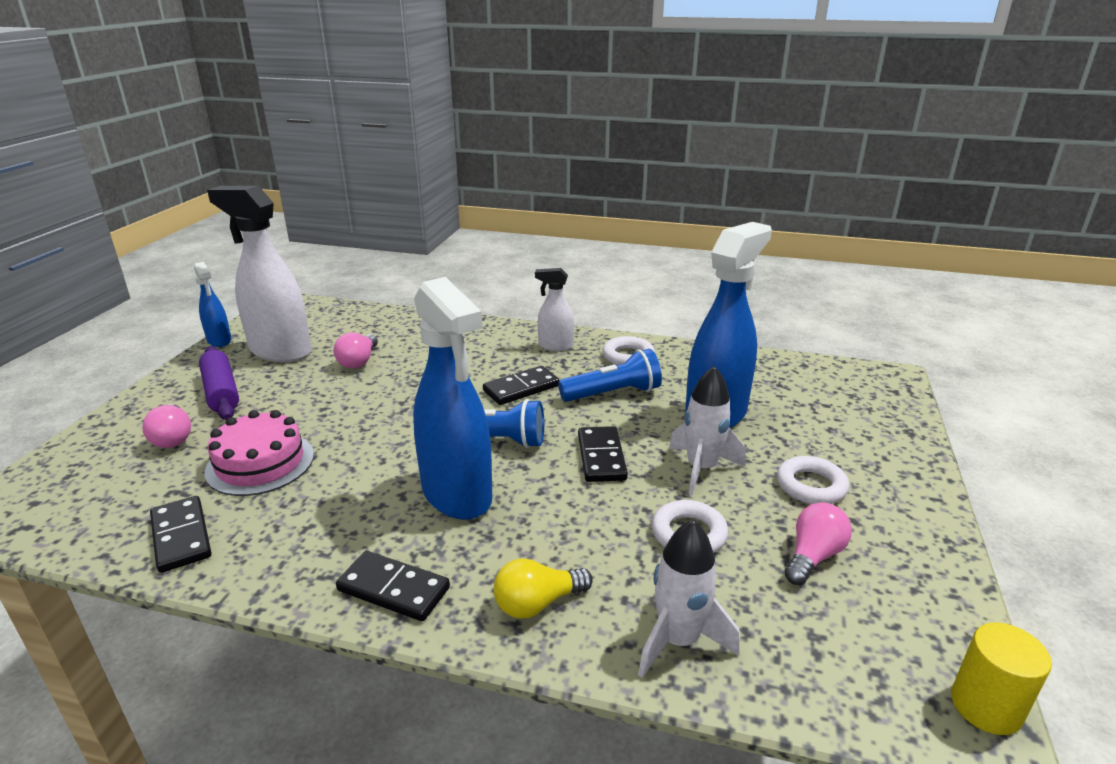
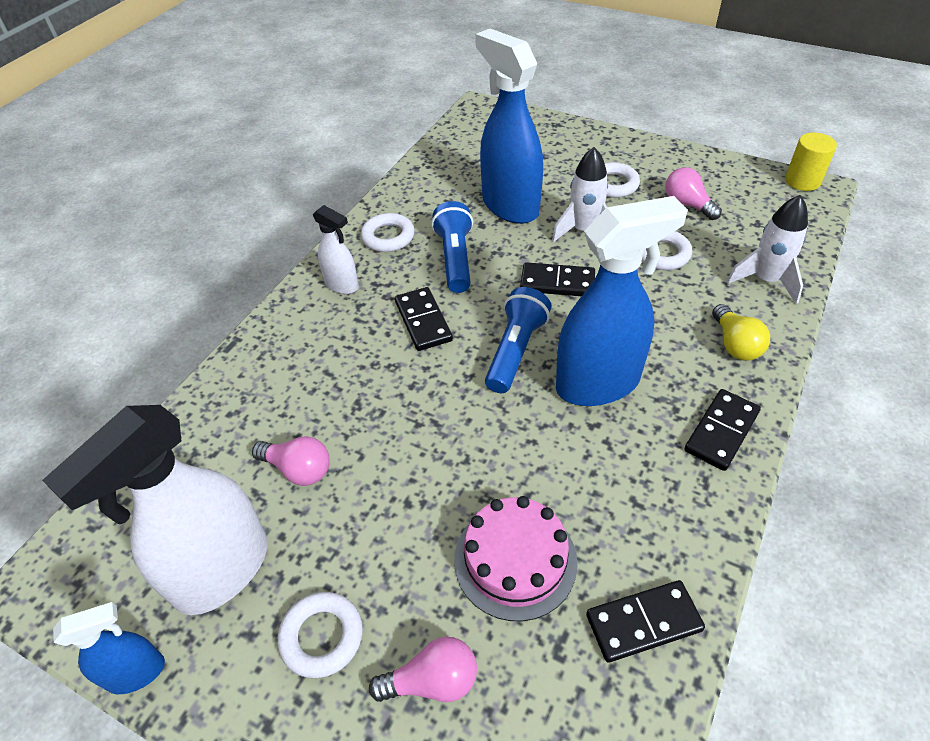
camera: 75 degrees left, 20 degrees up
purple rolling pin [199,346,239,420] -> white ring [278,592,363,678]
white spray bottle [535,268,574,351] -> white spray bottle turned 75 degrees counterclockwise [313,205,359,294]

